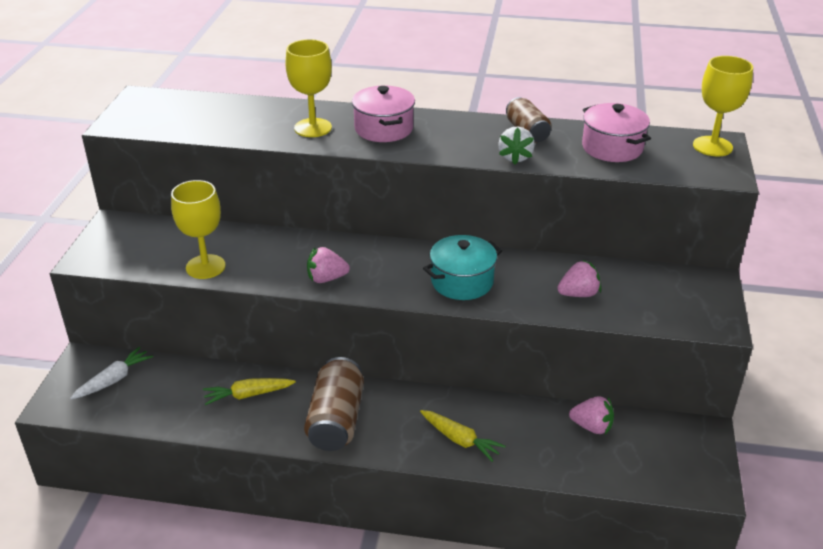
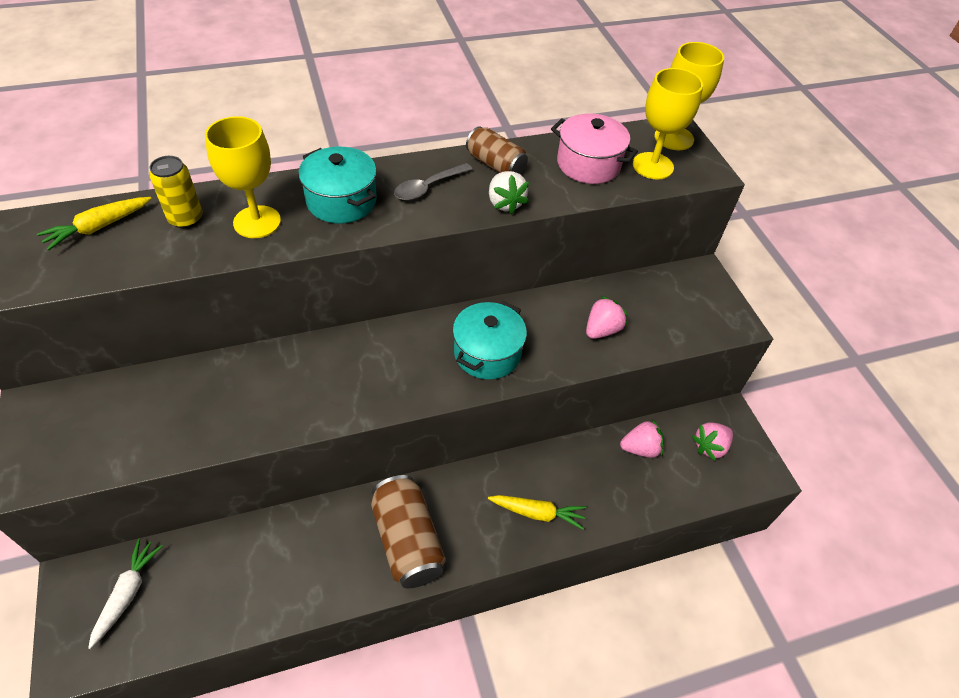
camera: 30 degrees left, 15 degrees up
yellow goblet [171,180,226,279] -> yellow goblet moved to [633,68,703,179]
yellow carrot [203,378,296,405] -> yellow carrot moved to [37,197,152,251]
pink strawberry [307,247,350,283] -> pink strawberry moved to [692,422,733,461]
pink pot [352,86,415,142] -> turquoise pot [298,147,377,223]
none -> yellow can [149,156,202,228]
none -> grey spoon [394,163,473,200]

